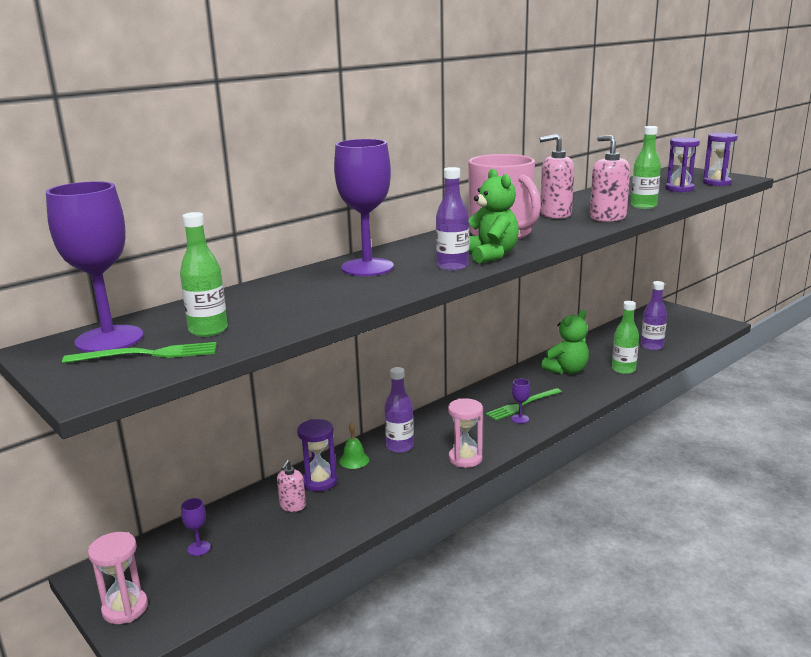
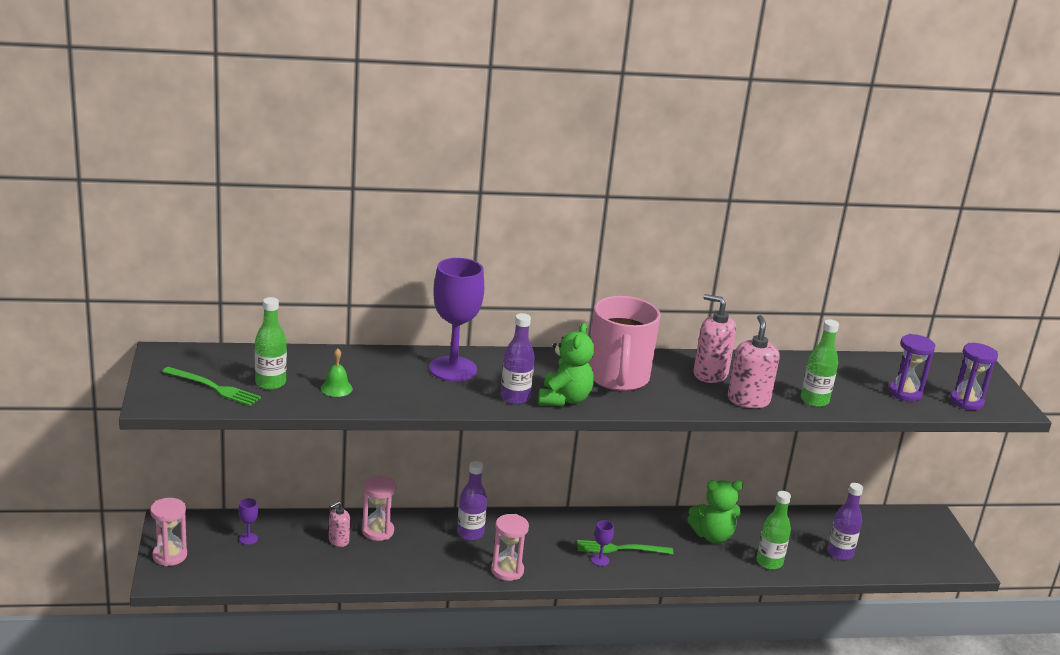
camera: 30 degrees right, 5 degrees up
purple goblet [46,181,143,353] -> none
purple hourglass [297,419,337,491] -> pink hourglass [362,476,397,541]
green bell [339,423,369,469] -> green bell moved to [321,348,353,397]

